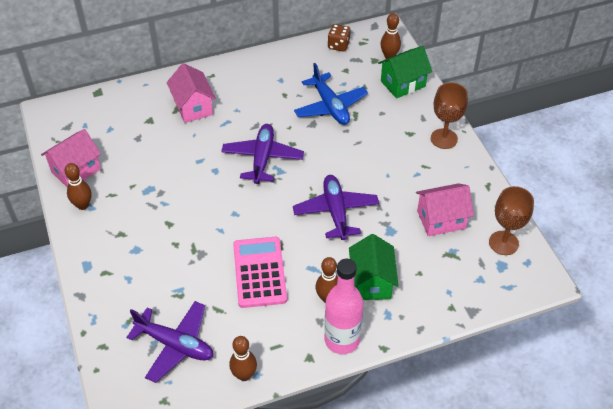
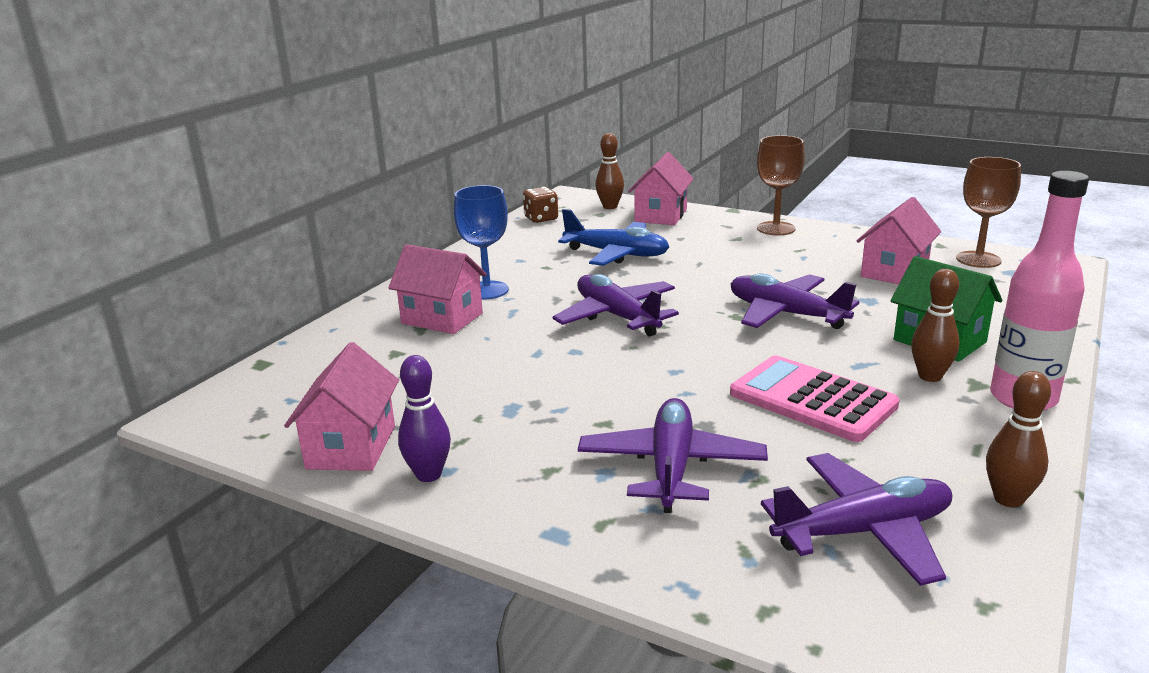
camera: 40 degrees left, 25 degrees down
brown bowling pin [65,163,91,210] -> purple bowling pin [398,355,451,482]
green house [378,46,432,99] -> pink house [628,152,694,225]
none -> blue goblet [454,185,509,299]
none -> purple plane [578,398,768,513]

